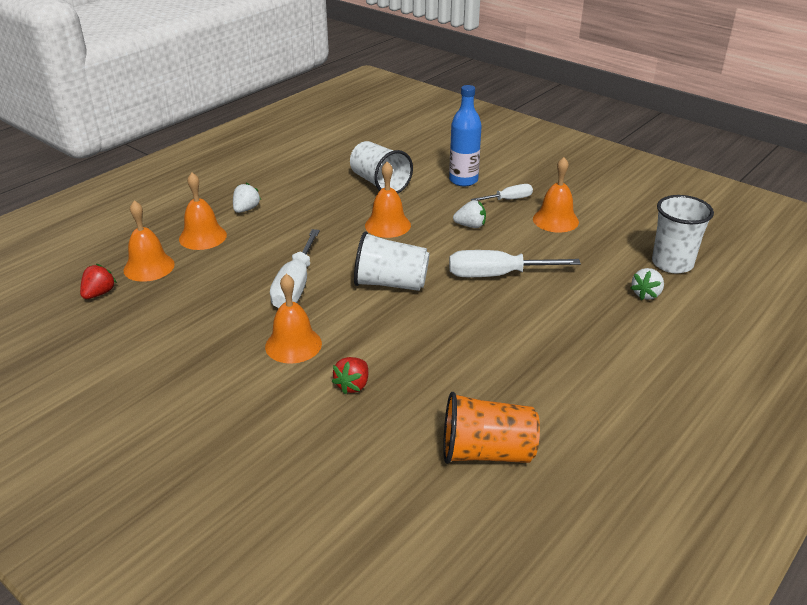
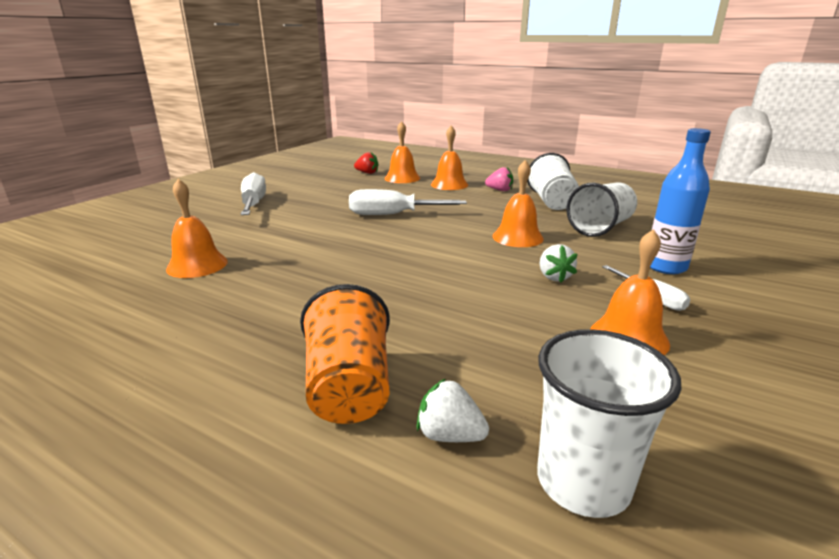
camera: 80 degrees right, 10 degrees down
white strawberry [233,183,261,213] -> pink strawberry [485,167,513,191]
orange bell [265,274,322,364] -> orange bell moved to [166,179,228,278]
red strawberry [332,357,368,394] -> none
white cup [354,232,429,291] -> white cup moved to [527,153,579,210]
orange cup [443,392,540,464] -> orange cup moved to [300,284,390,424]
white screwdriver [449,250,581,277] -> white screwdriver moved to [241,172,266,215]

